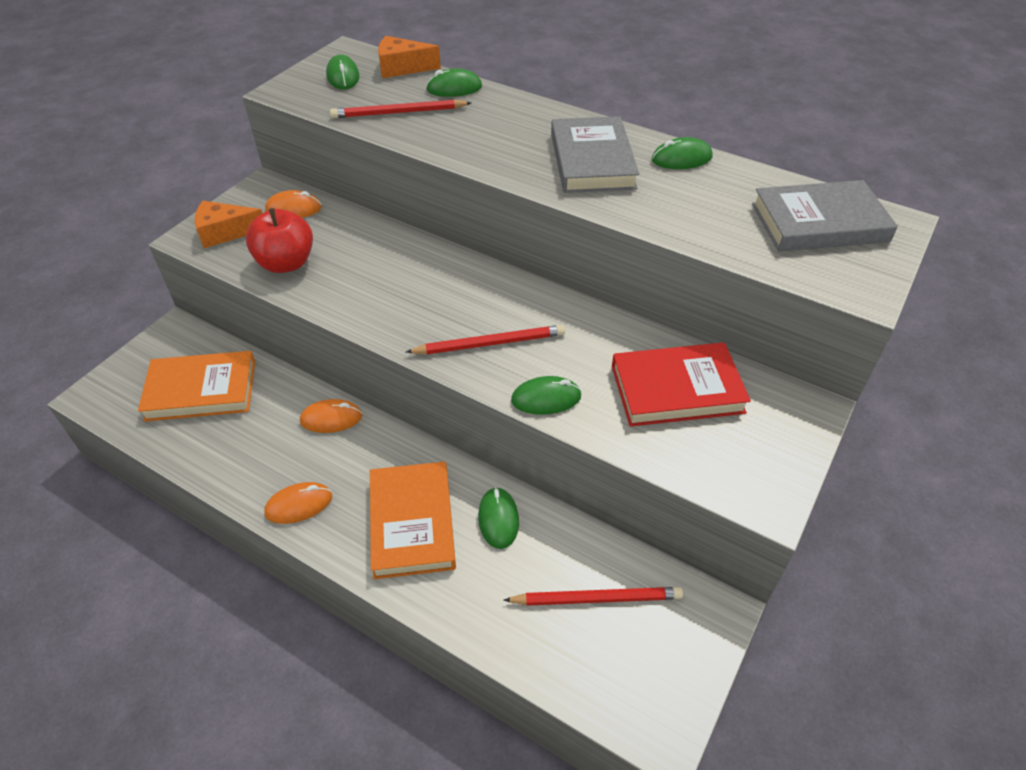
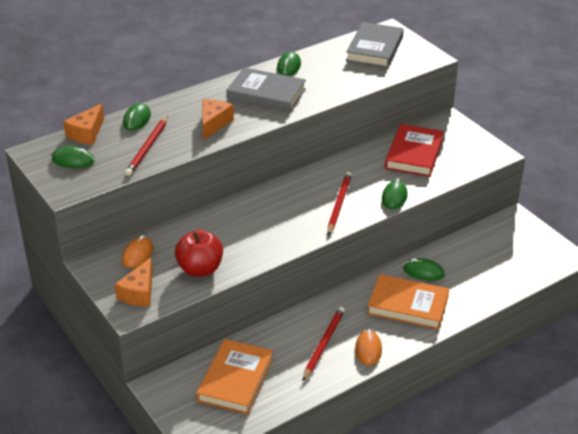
camera: 65 degrees left, 10 degrees down
orange mouse [300,399,362,433] -> none
red pencil [503,587,683,606] -> red pencil moved to [303,307,345,381]
none -> orange cheese [203,99,234,140]

